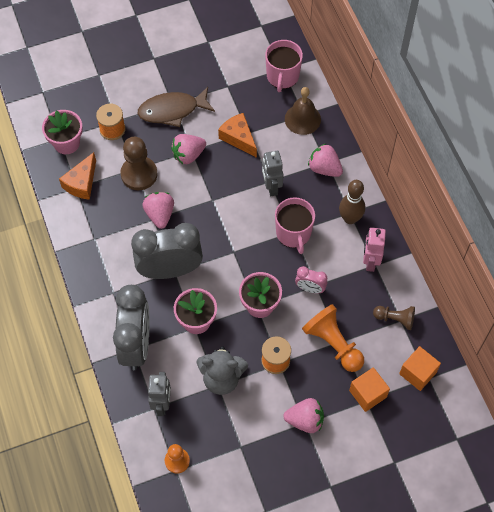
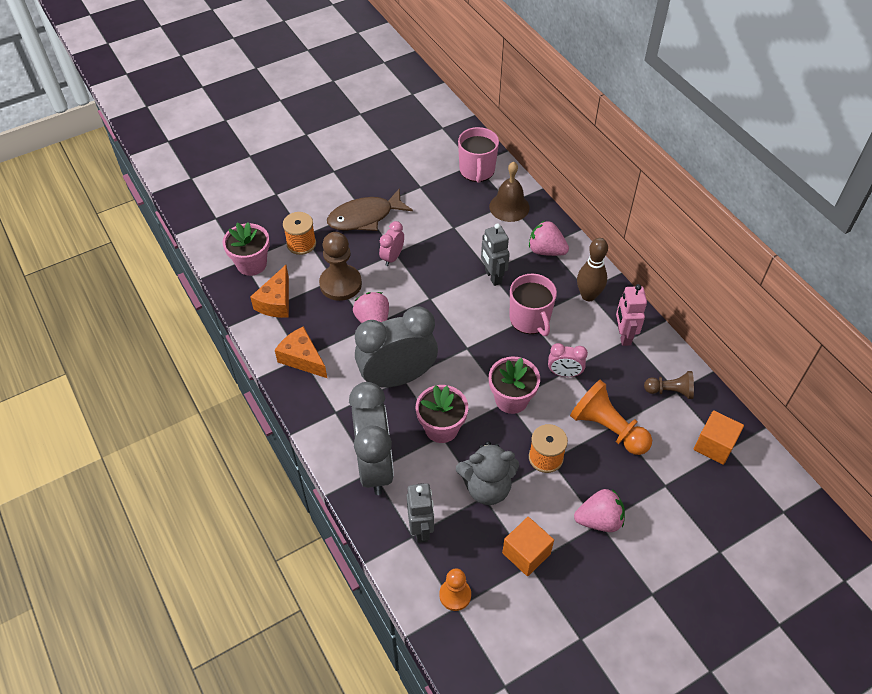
camera: 10 degrees left, 10 degrees down
pink strawberry [171,134,206,164] -> pink clock [379,221,404,266]
orange cheese [218,113,257,158] -> orange cheese moved to [275,326,327,378]
orange cube [349,367,390,412] -> orange cube moved to [502,517,554,576]

